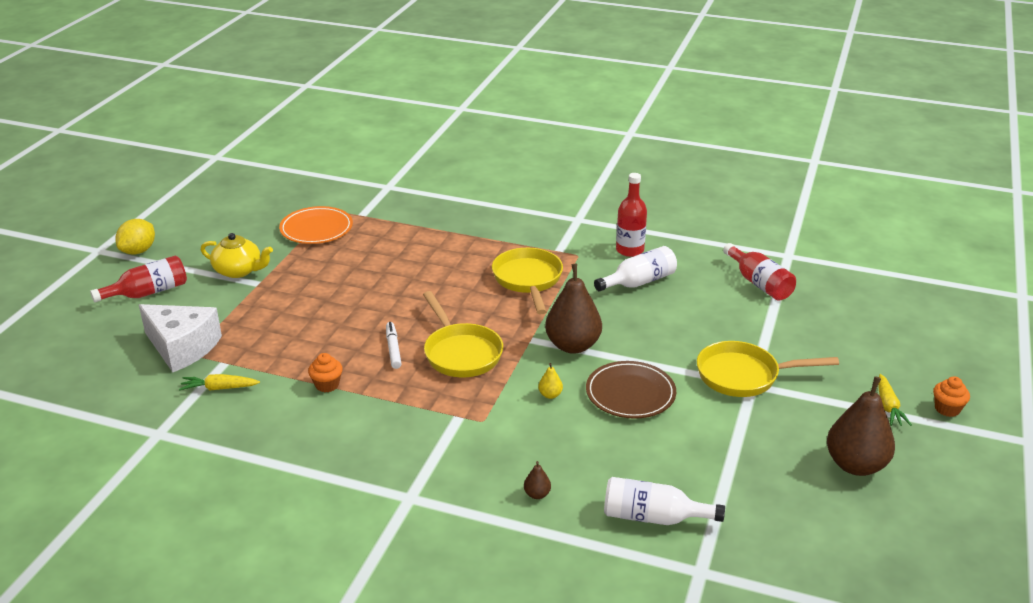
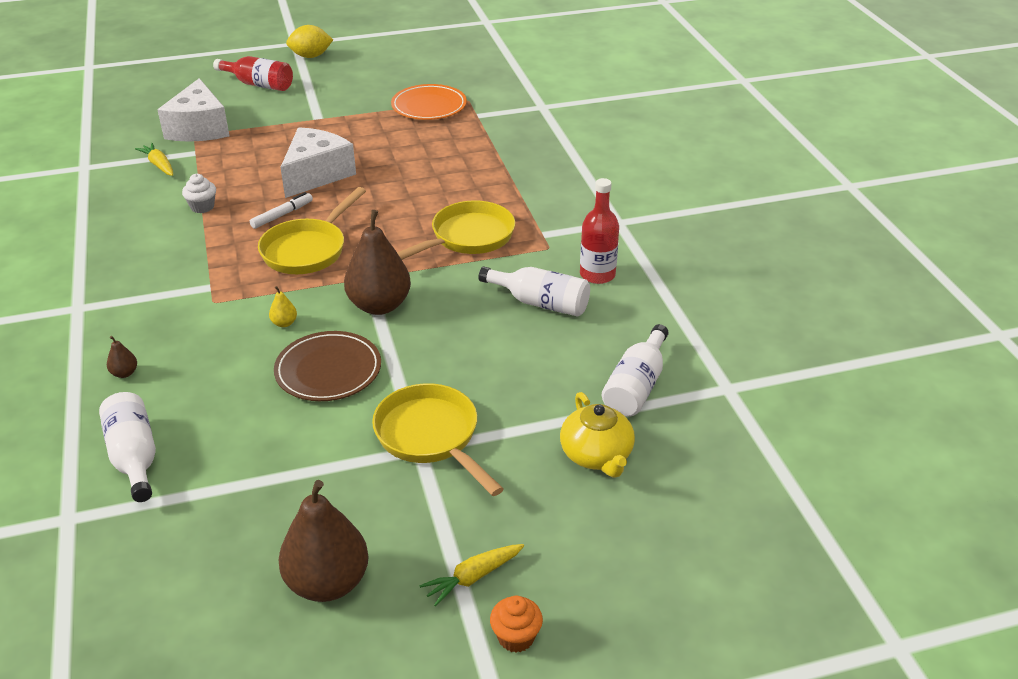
camera: 55 degrees right, 5 degrees up
yellow teapot [201,233,273,278] -> yellow teapot moved to [560,392,635,478]
orange cupcake [308,353,343,392] -> white cupcake [182,174,216,213]
red bottle [723,243,796,300] -> white bottle [602,324,669,417]
none -> white cheese [280,127,356,198]

